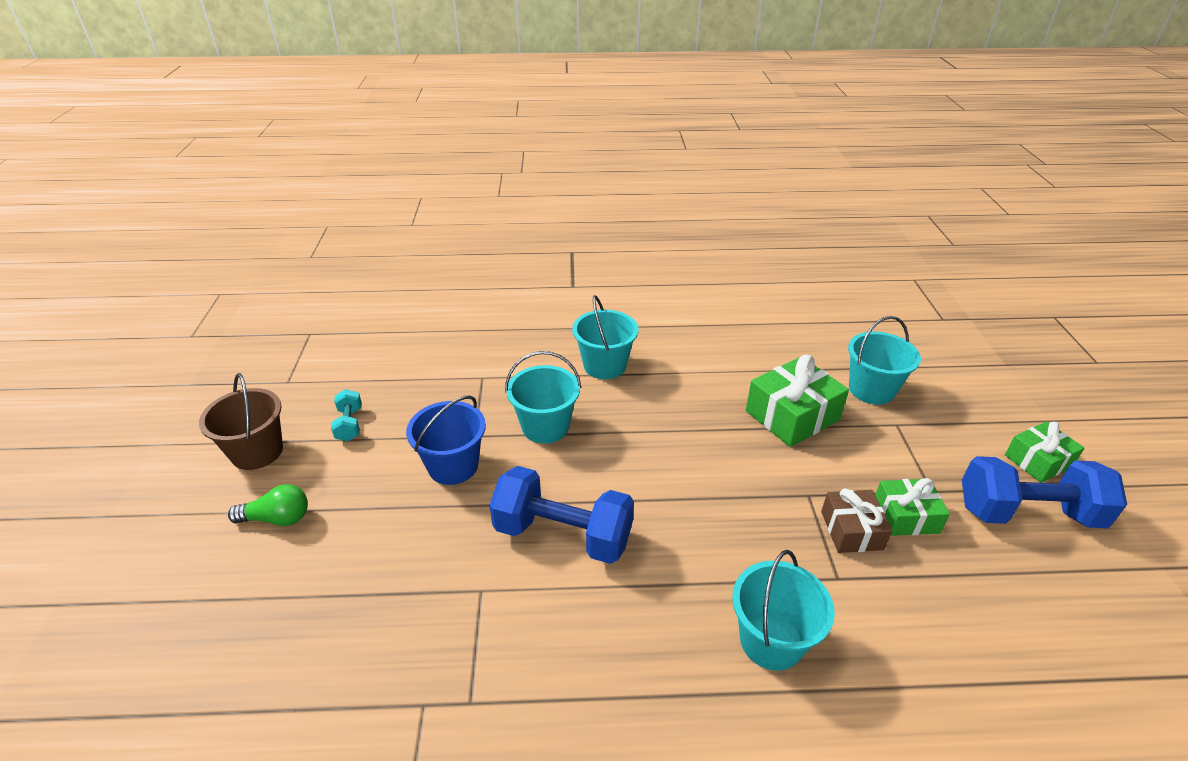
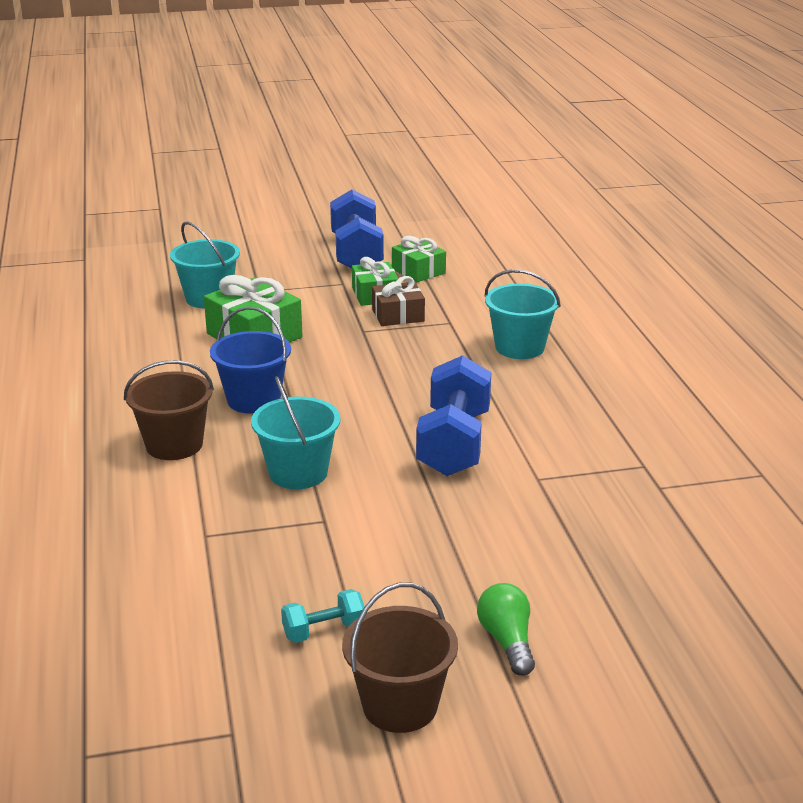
camera: 100 degrees left, 10 degrees down
blue bucket [406,396,486,485] -> blue bucket moved to [210,306,291,414]
turquoise bucket [572,295,638,379] -> brown bucket [124,360,214,460]
green gift [1005,422,1085,483] -> green gift moved to [392,236,446,282]

